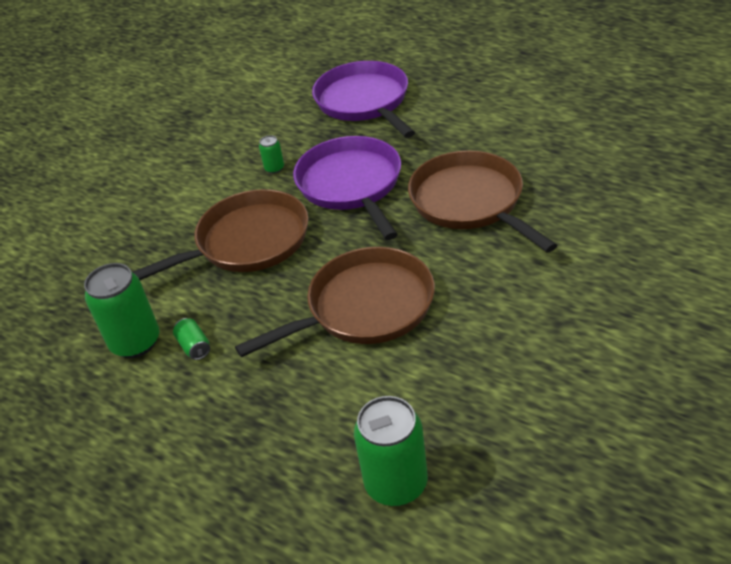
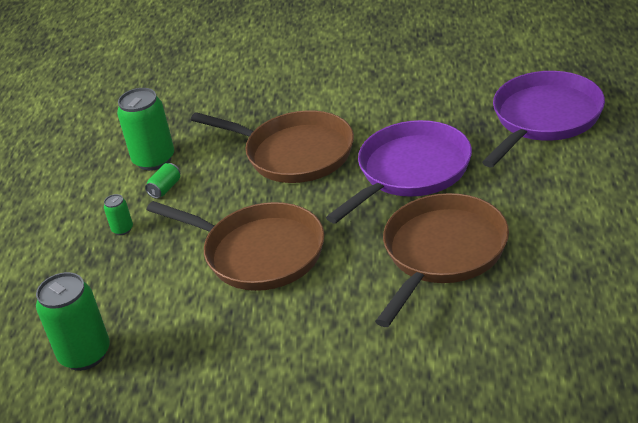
camera: 60 degrees right, 5 degrees down
green can [259,135,284,174] -> green can moved to [104,194,133,235]

